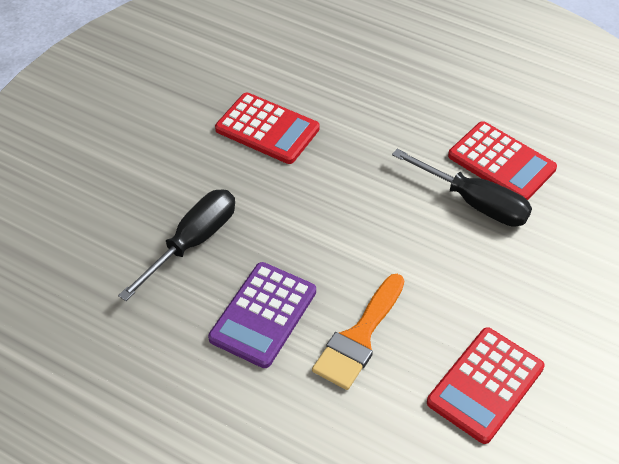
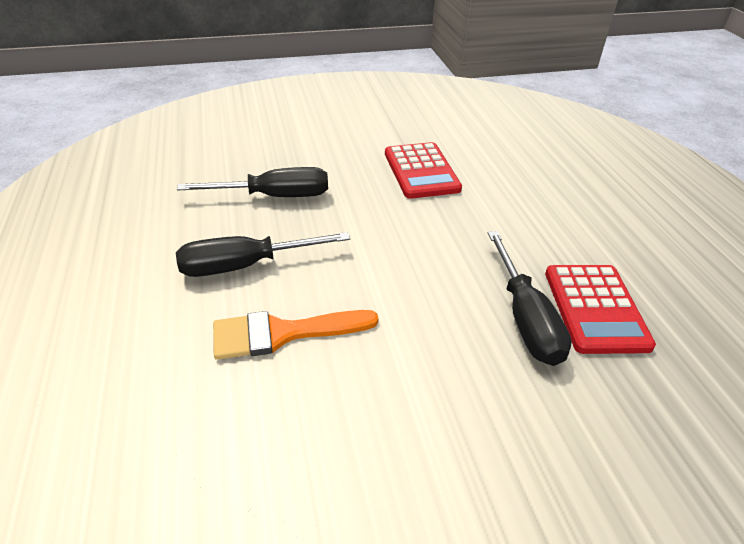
camera: 45 degrees right, 10 degrees down
purple calculator [208,262,316,368] -> black screwdriver [176,232,350,277]
red calculator [427,327,545,444] -> none

